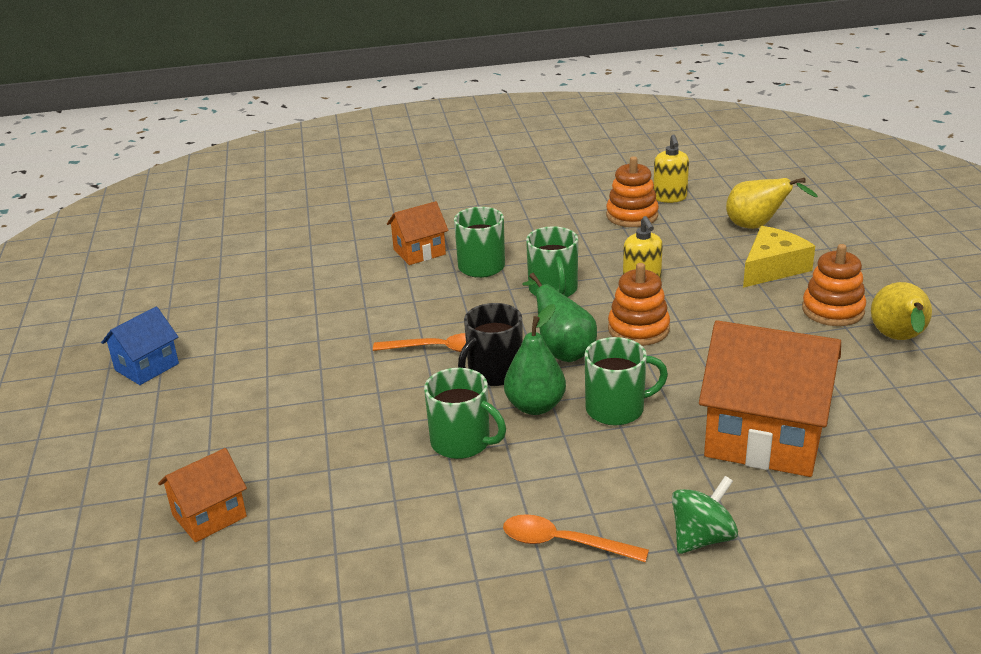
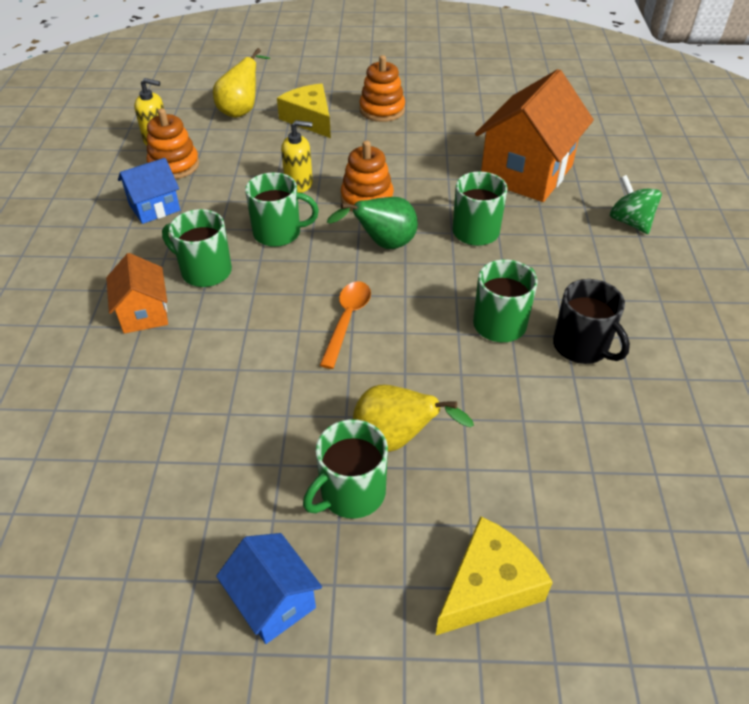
camera: 80 degrees left, 15 degrees up
orange house [158,448,247,542] -> none
black mug [458,303,523,386] -> black mug moved to [553,279,630,364]
orange spoon [503,514,649,562] -> none
green pear [504,304,566,415] -> none
yellow pear [871,282,932,340] -> yellow pear moved to [353,385,474,452]
none -> blue house [118,158,180,224]
none -> green mug [303,419,388,519]
none -> yellow cheese [436,516,553,635]

